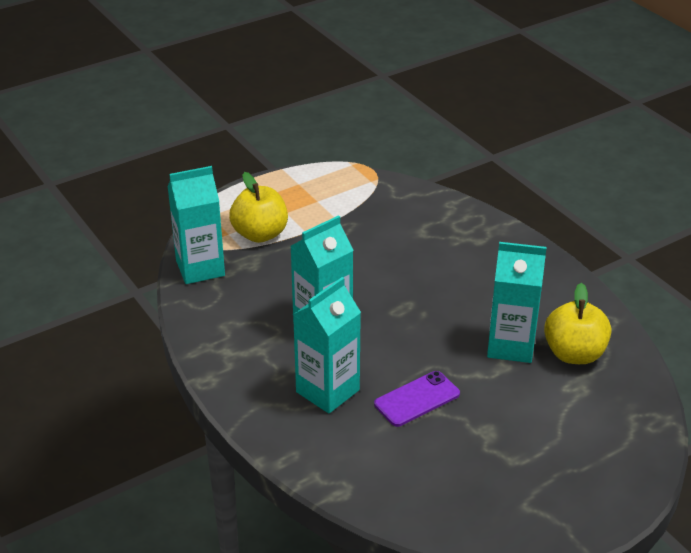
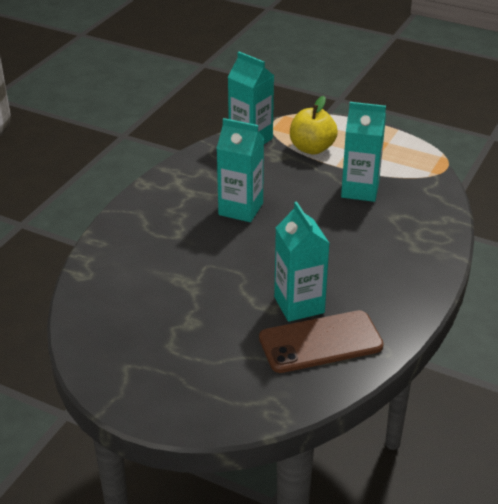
camera: 60 degrees right, 0 degrees up
turquoise carton [293,277,361,413] -> turquoise carton moved to [341,102,386,202]
purple phone [374,371,460,427] -> none
yellow apple [544,283,611,364] -> brown phone [259,310,384,373]

